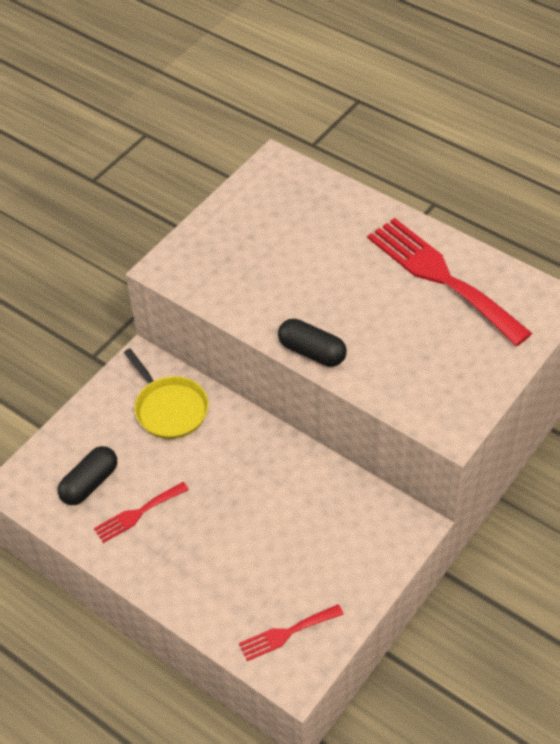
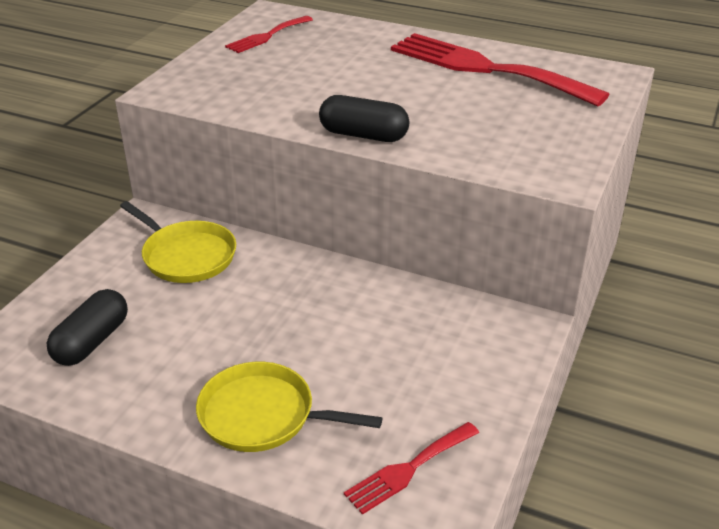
camera: 15 degrees left, 15 degrees down
red fork [94,482,189,543] -> red fork moved to [225,16,313,53]
none -> yellow pan [196,362,382,452]

